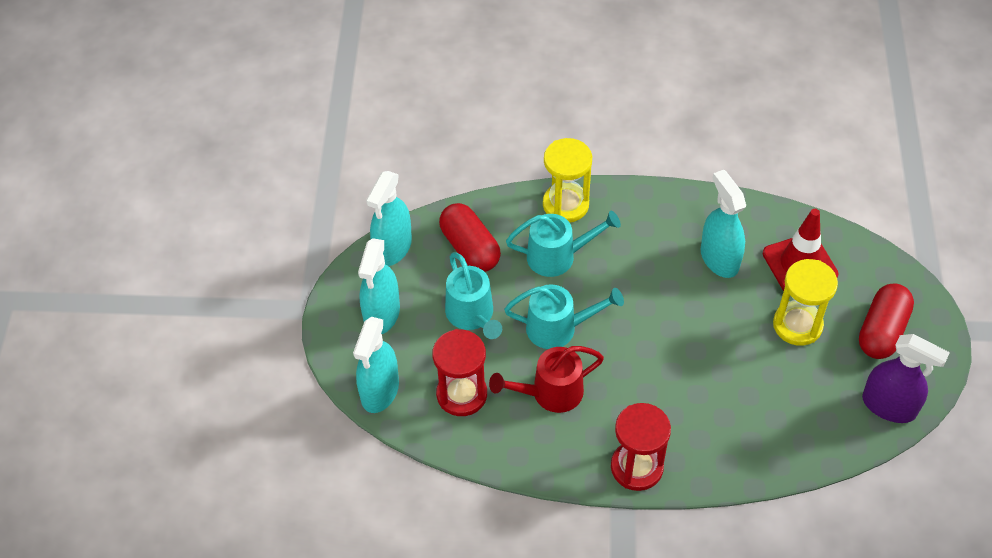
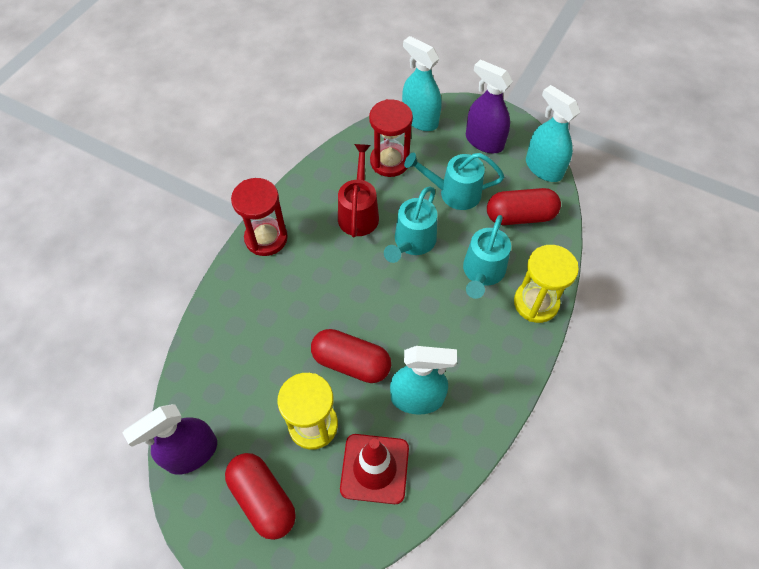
camera: 115 degrees right, 5 degrees up
turquoise spray bottle [358,238,400,334] -> purple spray bottle [466,59,513,153]
none -> red capsule [311,329,391,383]

